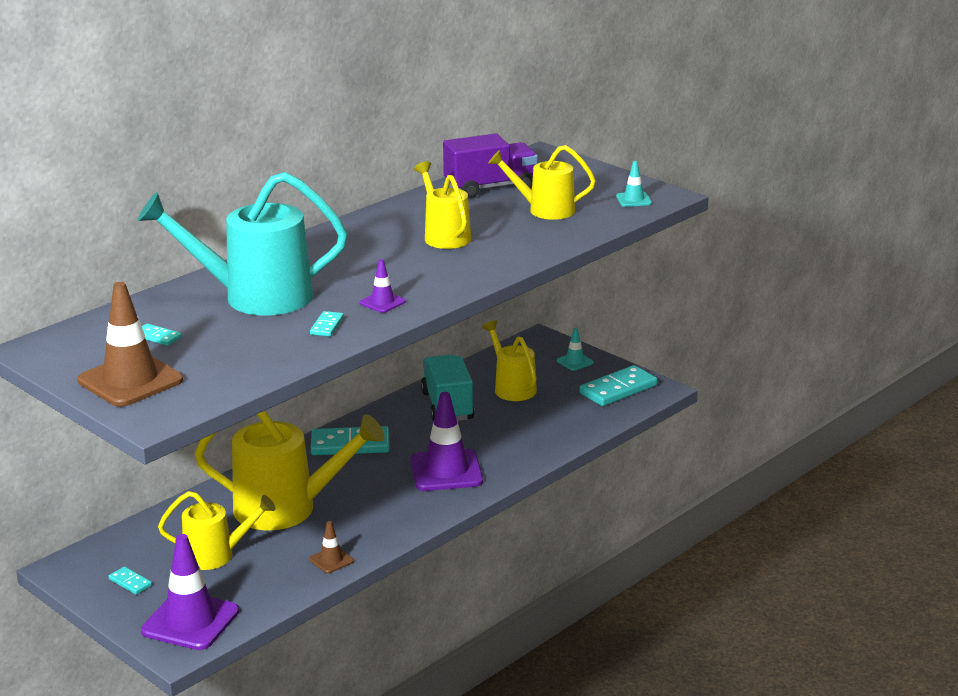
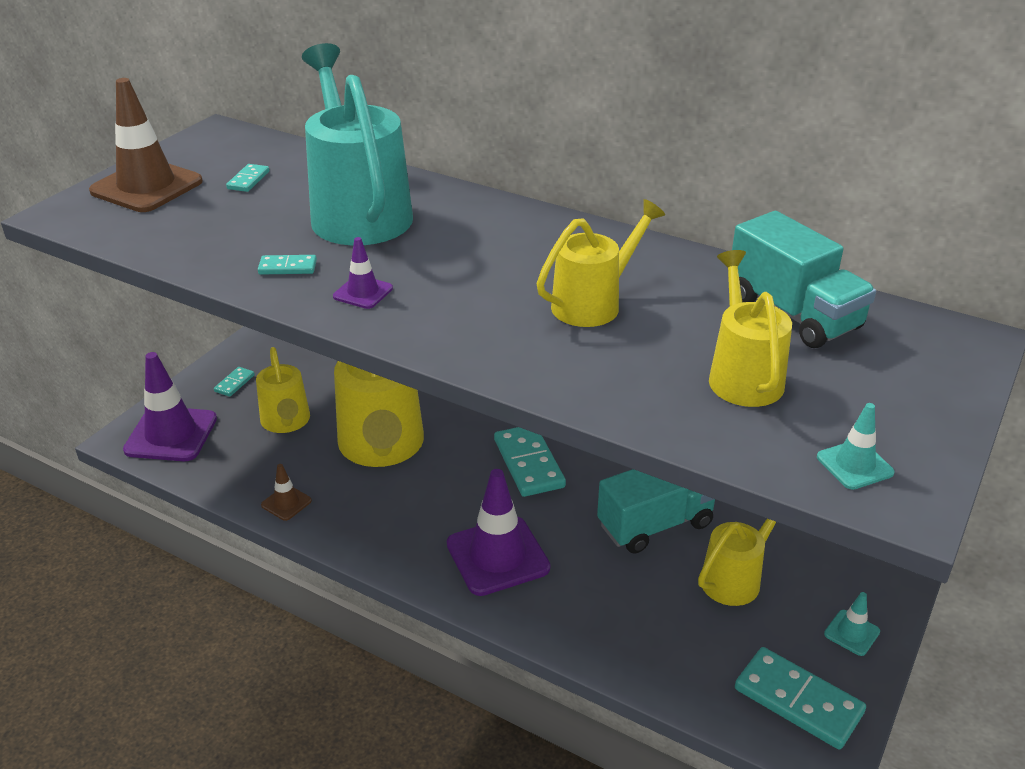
camera: 75 degrees right, 10 degrees up
purple truck [443,133,538,198] -> turquoise truck [732,211,876,348]

